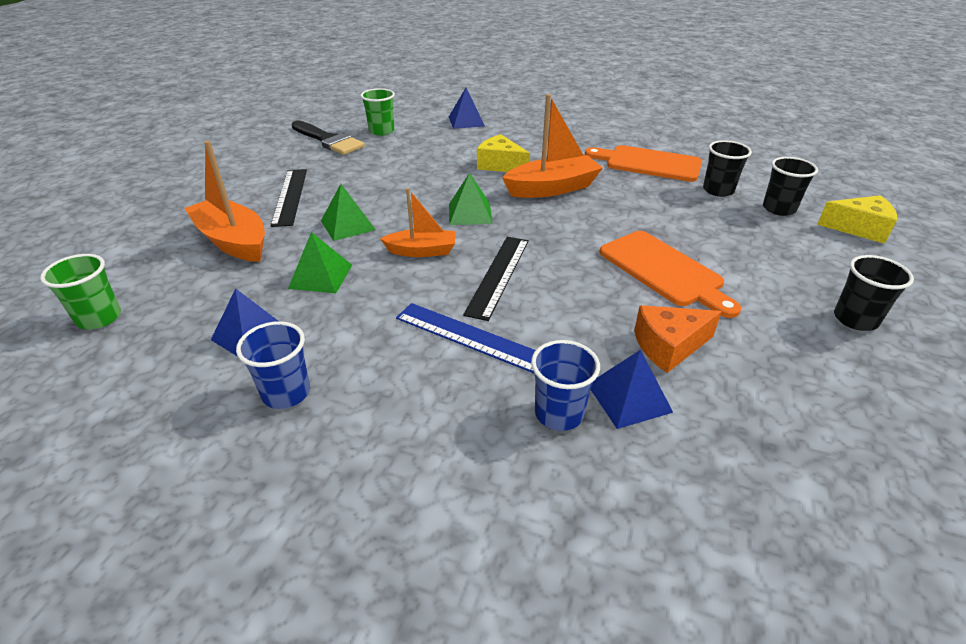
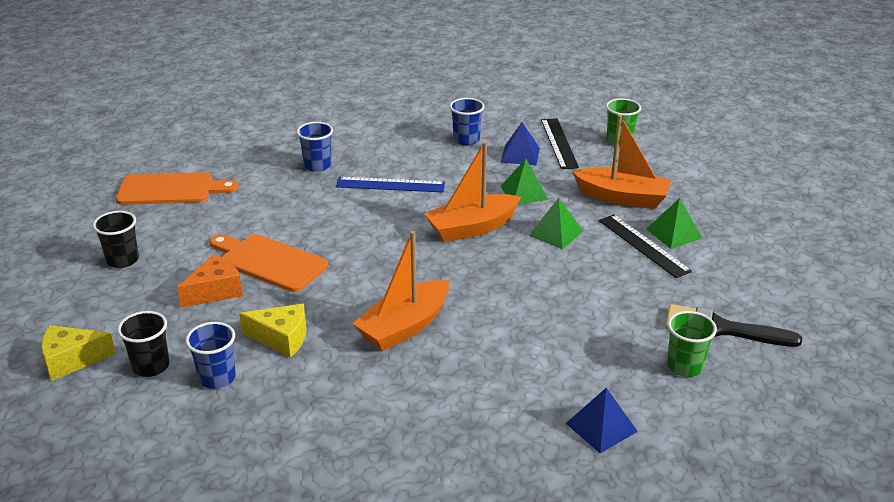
camera: 155 degrees right, 5 degrees down
orange boat [380,188,455,257] -> orange boat [424,141,521,242], size x1.60
green pyramid [449,172,493,225] -> green pyramid moved to [646,198,702,249]
black ruler [463,237,529,321] -> black ruler moved to [541,118,579,169]
yellow cheese [477,134,530,172] -> yellow cheese moved to [239,304,306,358]
orange cutting board [585,145,702,182] -> orange cutting board moved to [116,172,238,205]
blue pyramid [591,350,673,429] -> none
orange cheese [634,305,722,373] -> orange cheese moved to [177,254,243,308]
black cup [703,140,752,197] -> blue cup [186,322,236,389]

